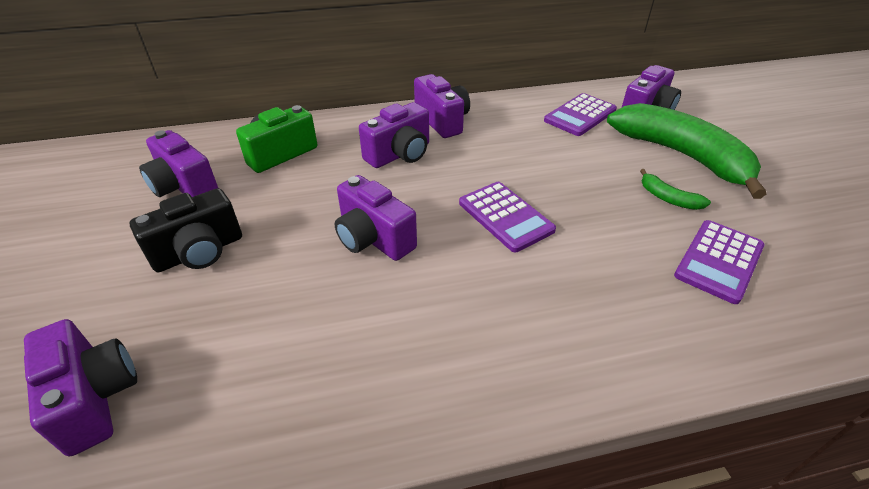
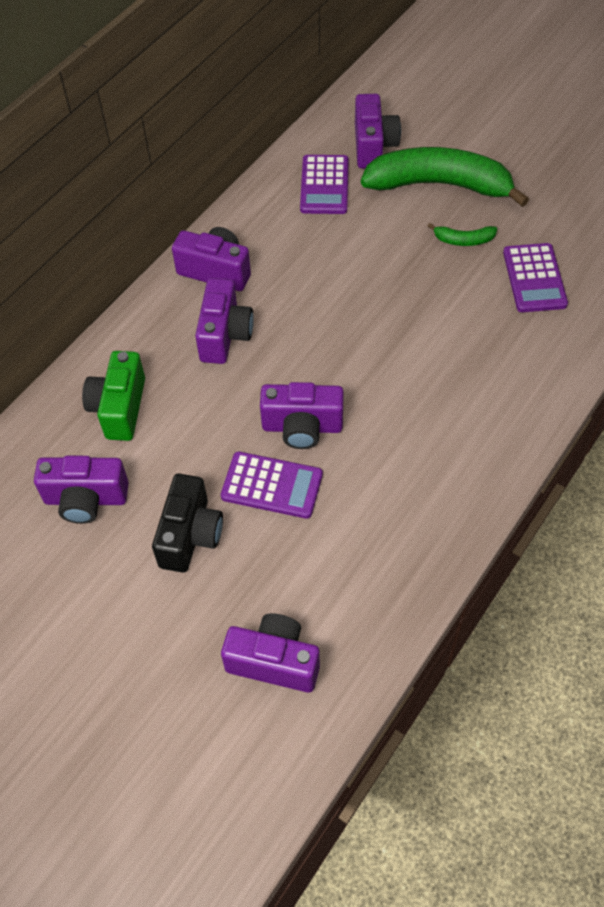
camera: 40 degrees left, 15 degrees up
purple calculator [459,182,556,252] -> purple calculator moved to [221,452,323,519]

